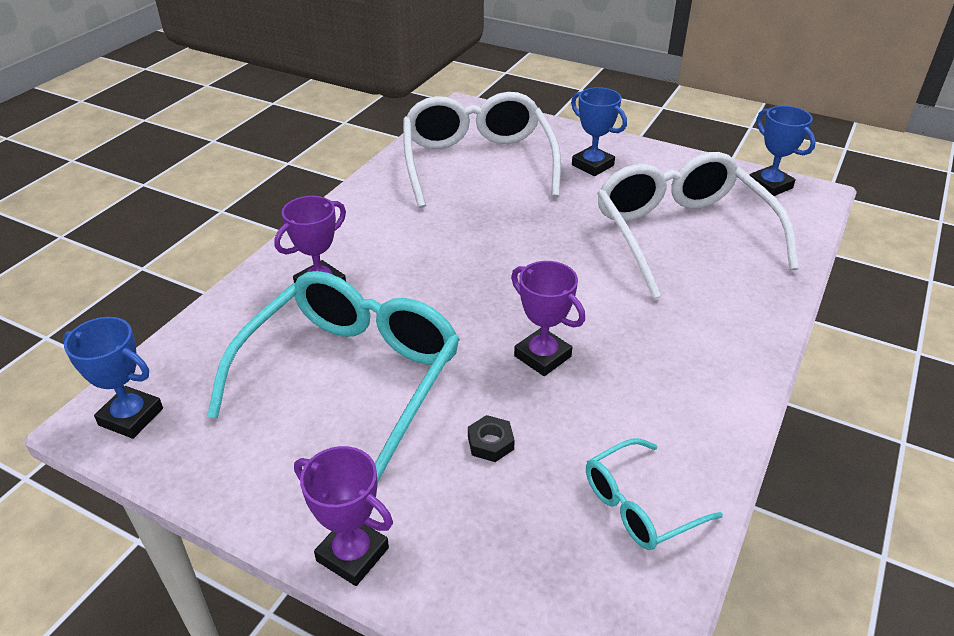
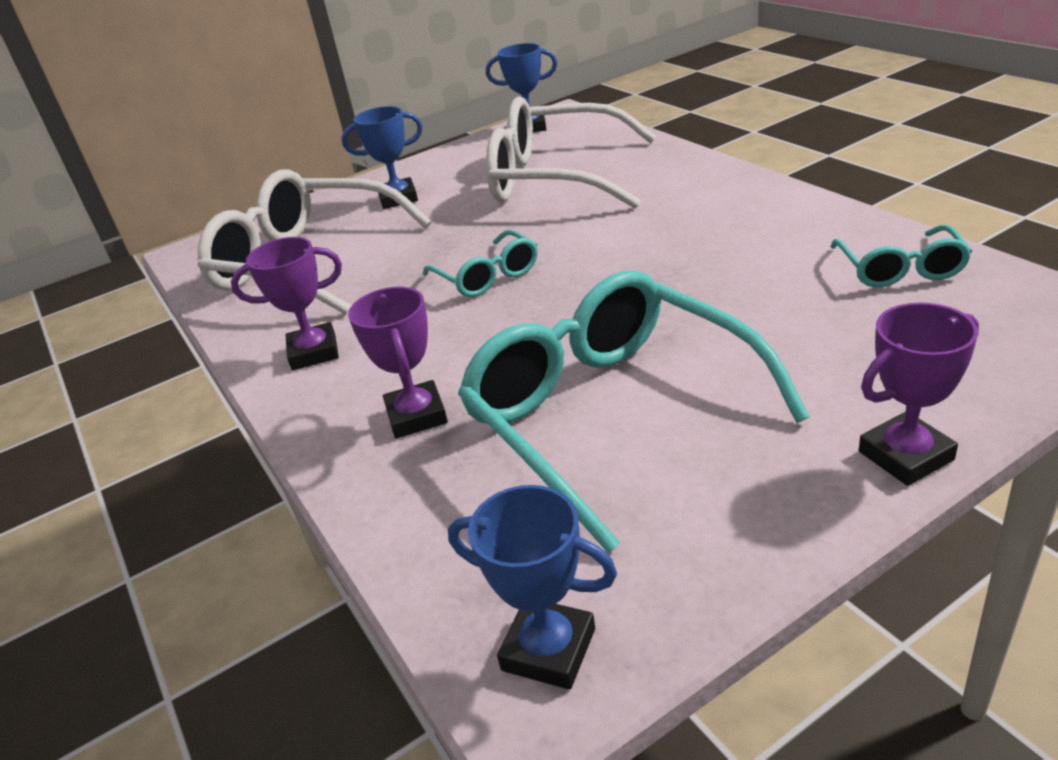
camera: 55 degrees left, 5 degrees down
blue trophy [63,317,163,439] -> blue trophy turned 60 degrees clockwise [448,485,617,689]
black nut [468,415,515,462] -> none
purple trophy [511,261,585,376] -> purple trophy moved to [231,237,342,370]
none -> turquoise glasses [423,230,538,297]

